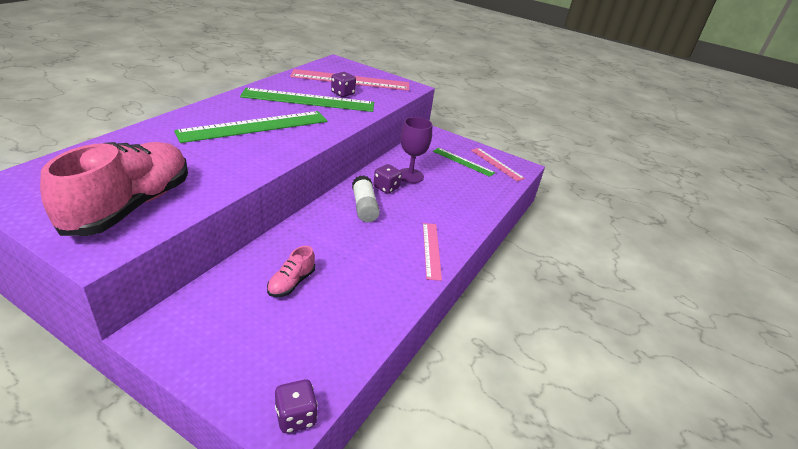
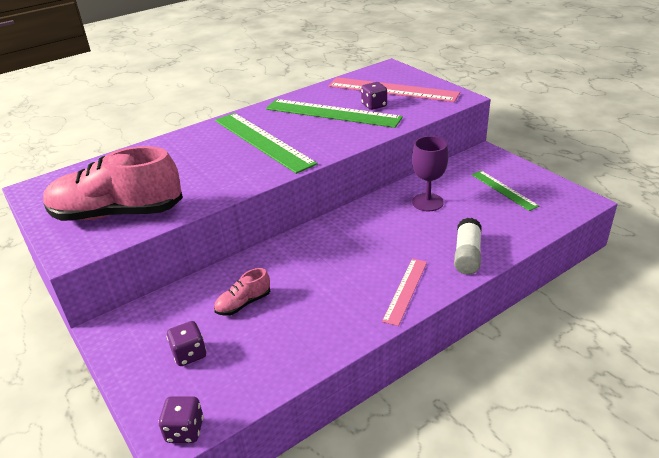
camera: 30 degrees right, 0 degrees up
pink shoe [40,142,188,236] -> pink shoe turned 135 degrees counterclockwise [43,146,183,221]
green ruler [174,111,328,143] -> green ruler turned 60 degrees clockwise [215,113,318,174]
white glue stick [352,175,380,222] -> white glue stick moved to [454,218,482,275]
purple dice [373,164,402,194] -> purple dice moved to [166,321,206,366]
pink ruler [471,148,525,181] -> none

